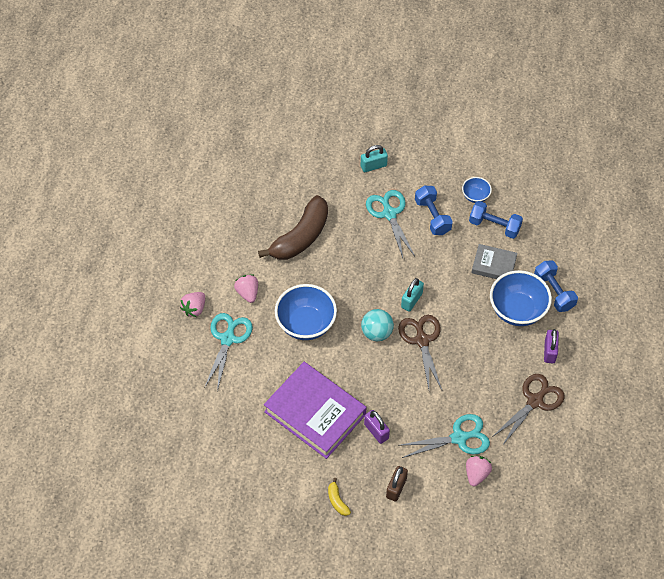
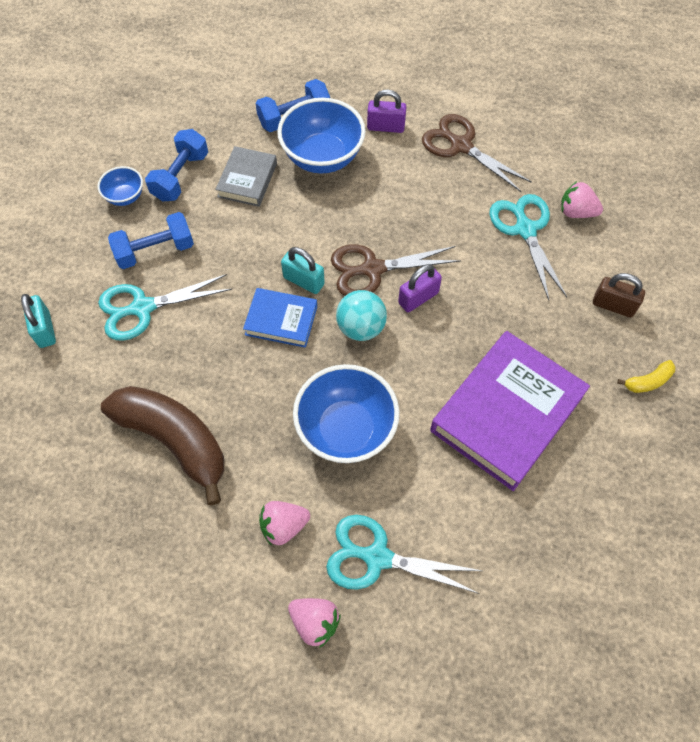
camera: 90 degrees left, 5 degrees up
purple padlock [364,410,390,444] -> purple padlock moved to [398,264,442,312]
none -> blue book [243,288,317,348]

